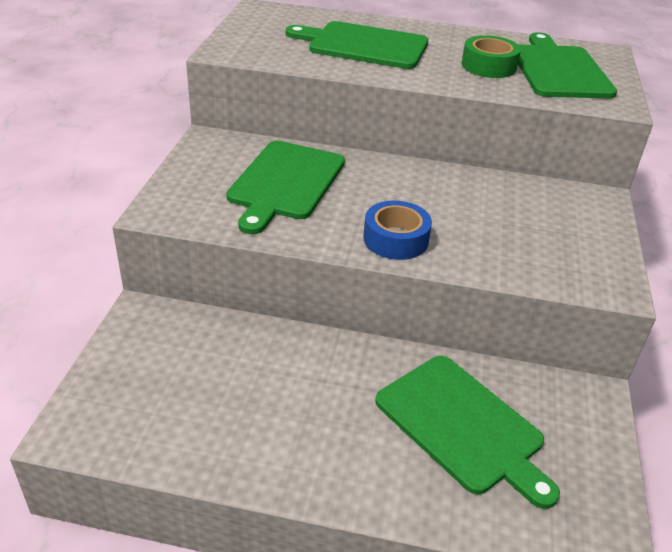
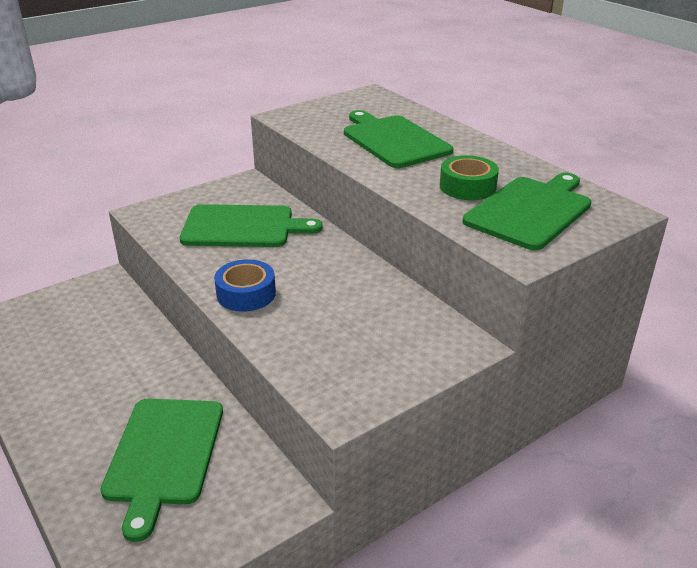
camera: 45 degrees right, 5 degrees down
green cutting board [226,141,345,234] -> green cutting board turned 150 degrees counterclockwise [180,204,323,247]

